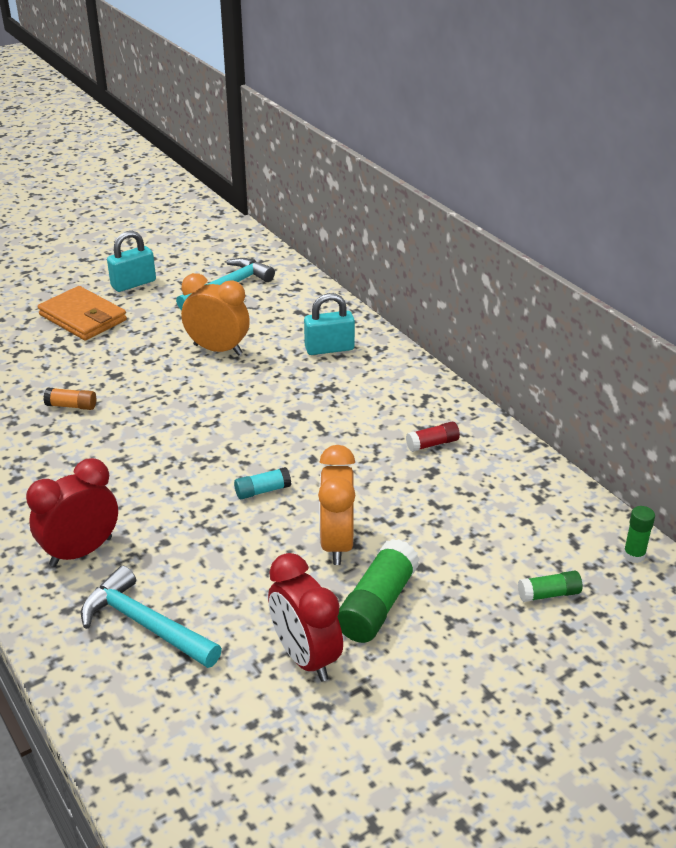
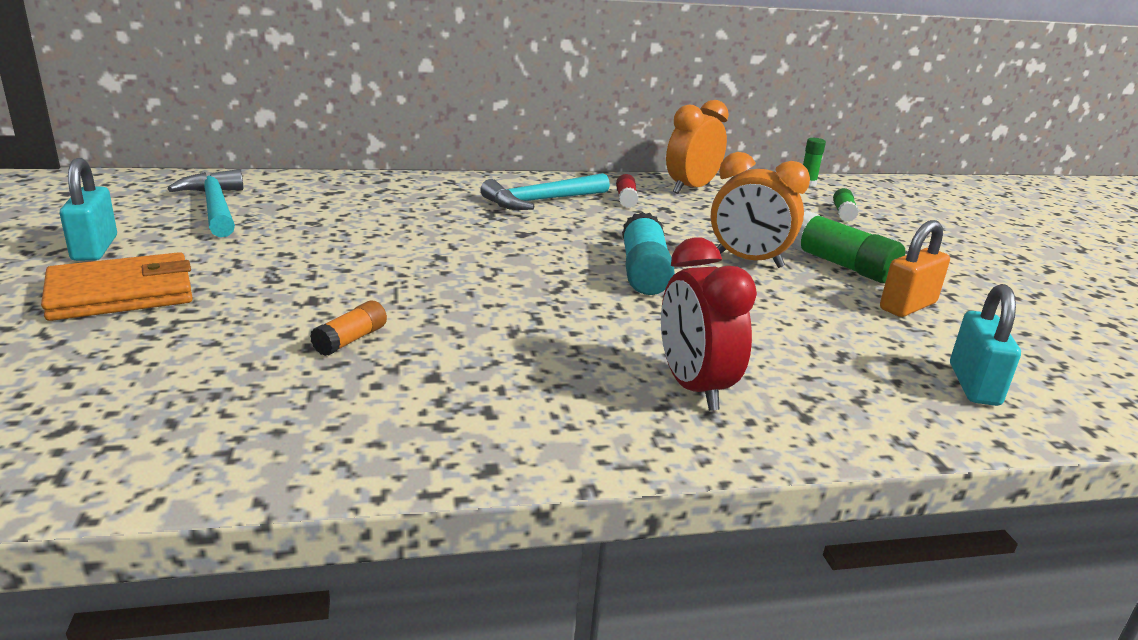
camera: 70 degrees left, 10 degrees down
turquoise hammer [81,566,222,668] -> turquoise hammer moved to [480,173,610,210]
orange clock [181,273,250,356] -> orange clock moved to [666,100,729,194]
turquoise glue stick [234,467,291,499] -> turquoise glue stick [622,212,675,295], size x1.83
red clock [268,553,343,681] -> orange padlock [880,220,950,317]
turquoise padlock [304,293,355,355] -> turquoise padlock moved to [950,284,1021,406]

